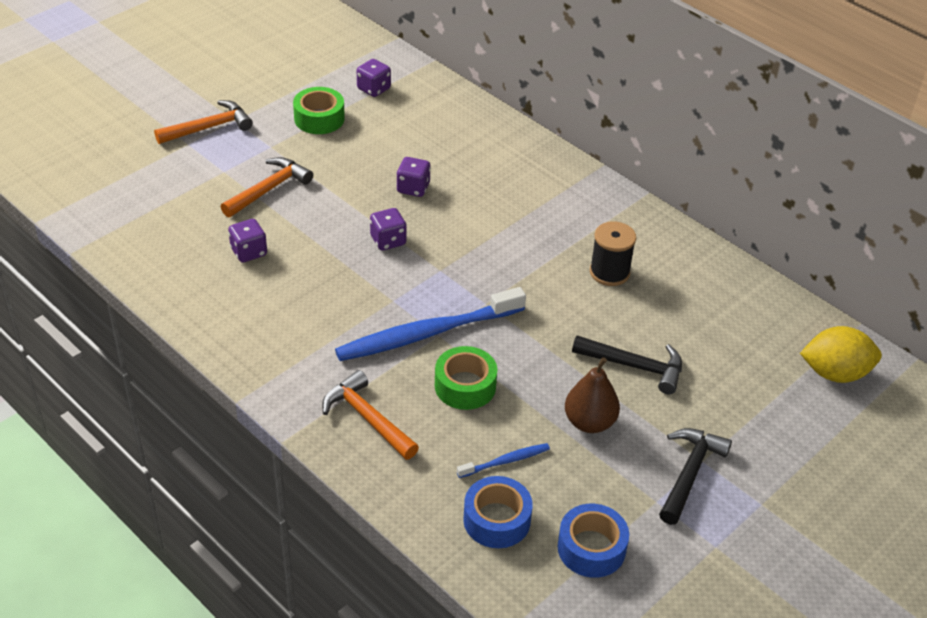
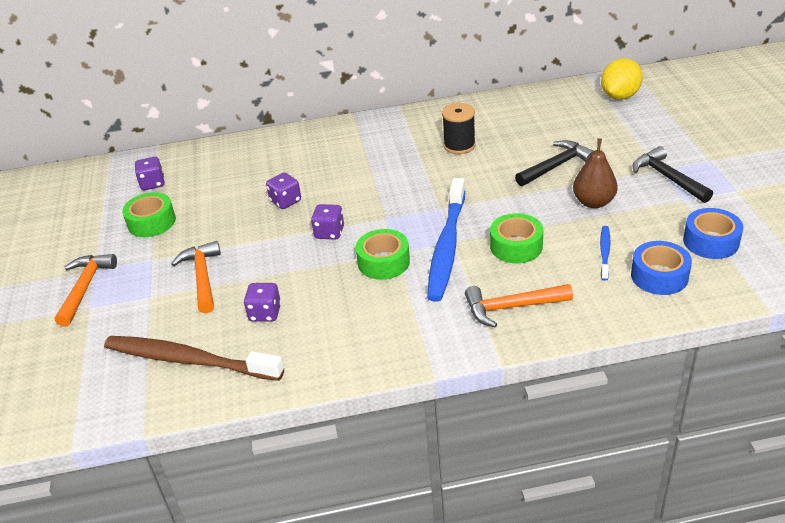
camera: 50 degrees left, 5 degrees down
none -> brown toothbrush [104,336,284,381]
none -> green tape [356,229,410,280]

